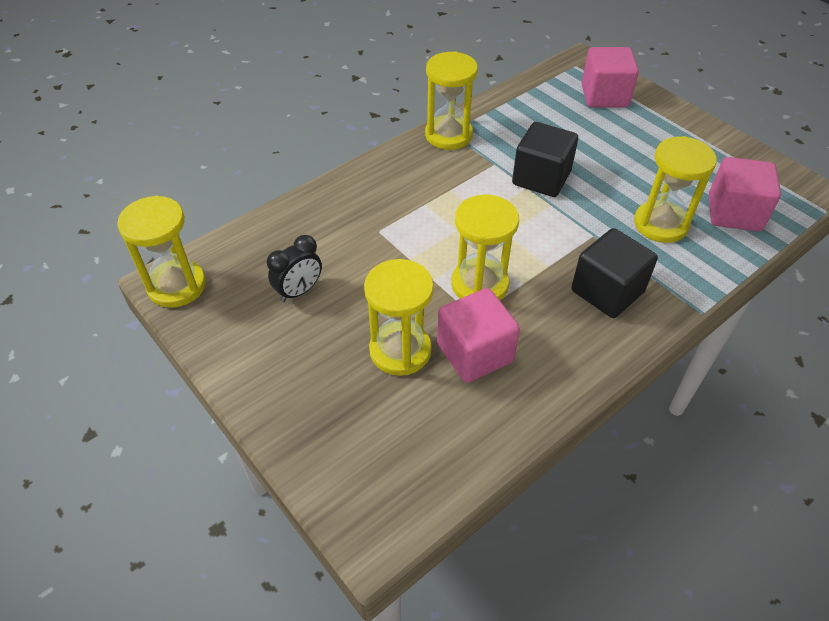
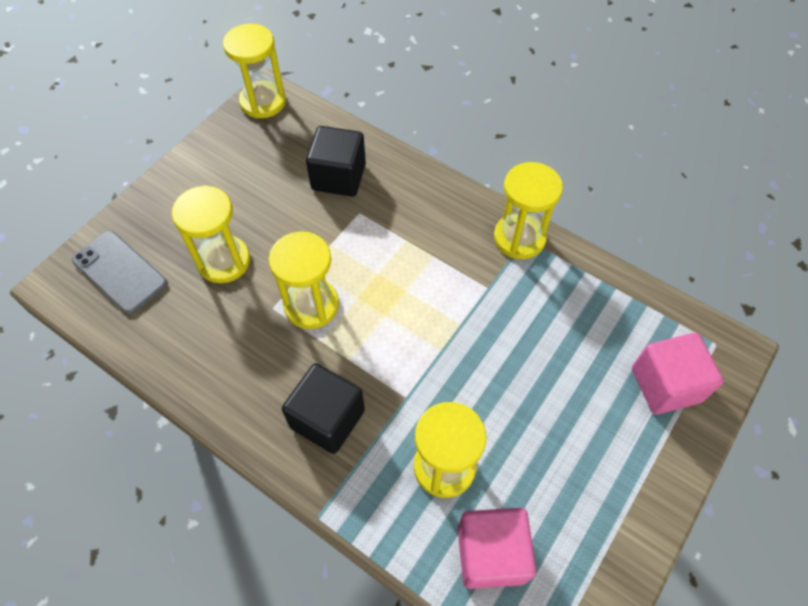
camera: 75 degrees right, 10 degrees up
black clock [267,235,322,302] -> none
pink cube [437,288,520,383] -> none
black cube [512,122,578,197] -> black cube moved to [306,126,366,197]
none -> grey phone [72,231,168,315]

